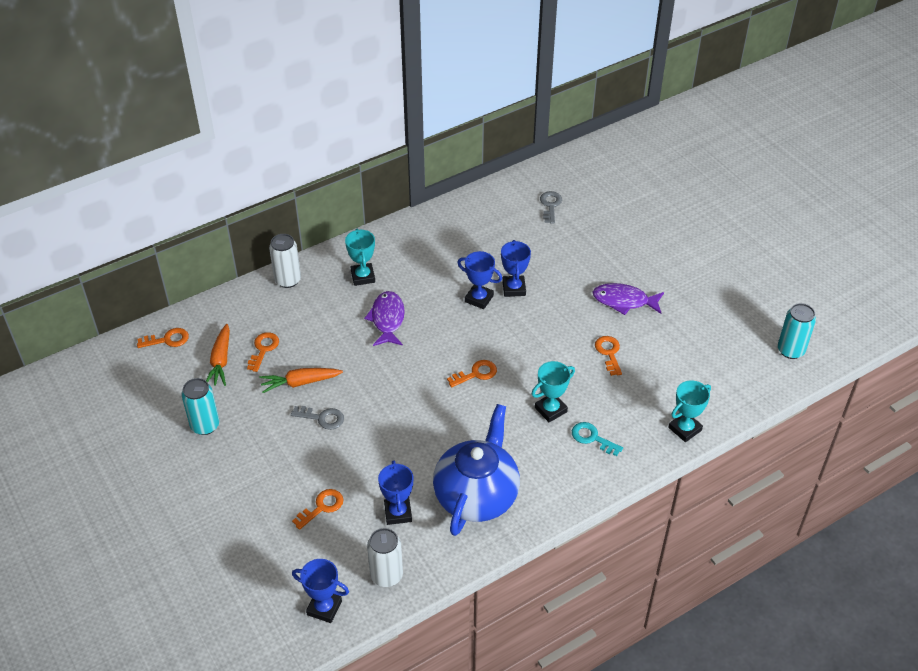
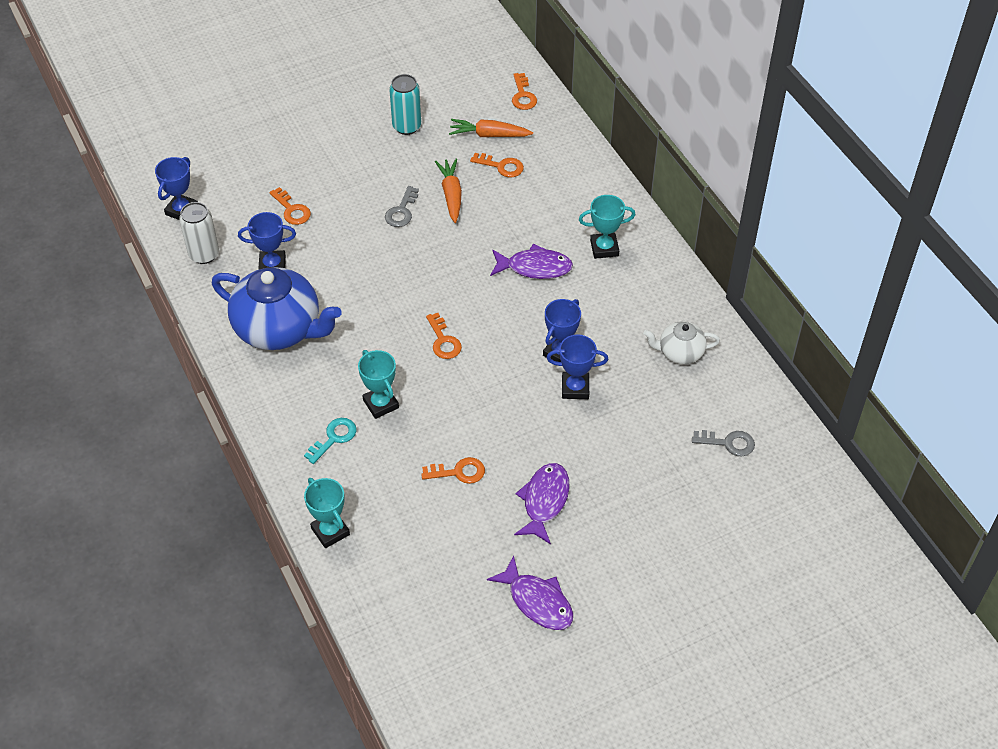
camera: 95 degrees right, 5 degrees up
white can [269,234,301,288] -> none
turquoise can [778,303,816,359] -> none
none -> purple fish [487,555,573,630]
none -> white teapot [643,321,720,364]

